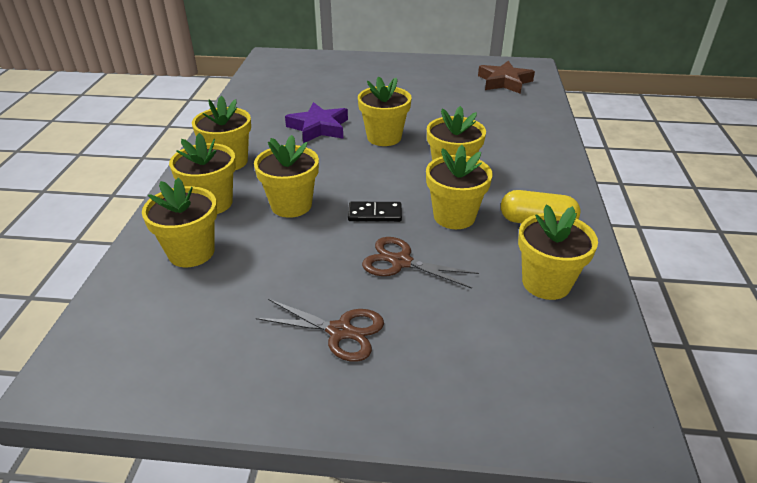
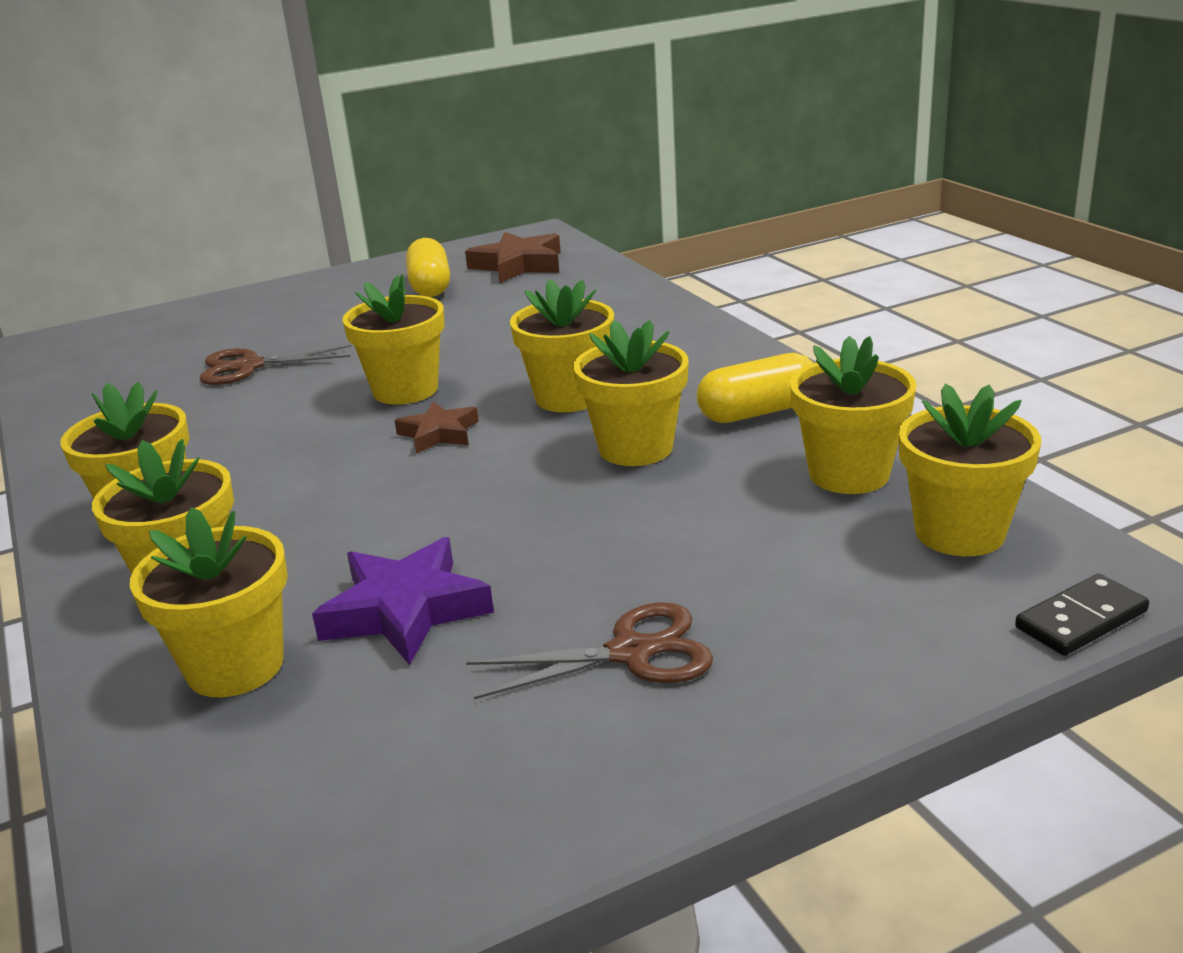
camera: 30 degrees left, 10 degrees down
yellow flower pot [254,135,319,218] -> yellow flower pot moved to [899,383,1041,556]
purple star [285,102,348,143] -> purple star moved to [312,537,494,665]
black domino [348,202,402,222] -> black domino moved to [1015,574,1149,656]
brown scissors [362,237,479,289] -> brown scissors moved to [199,345,351,385]
none -> brown star [394,401,479,454]
none -> yellow capsule [406,238,450,297]

